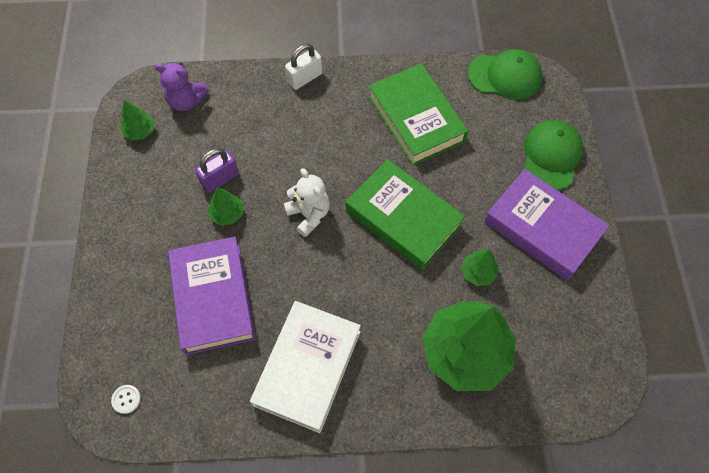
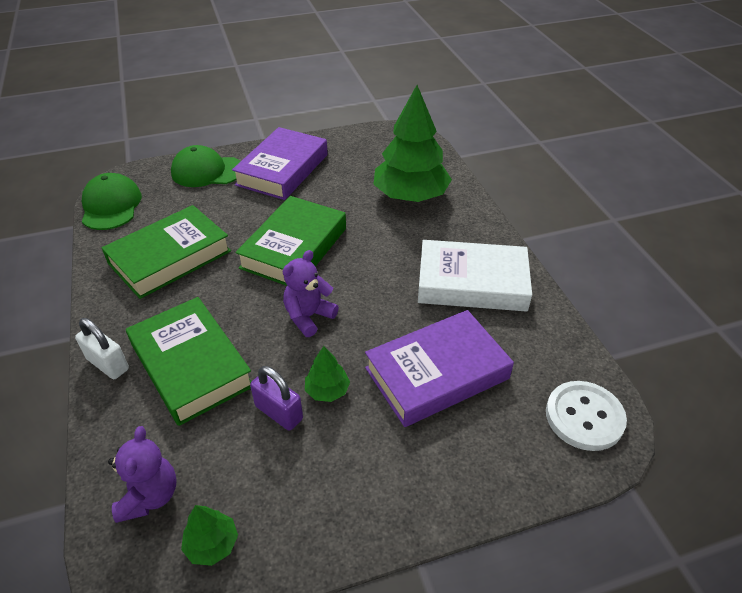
camera: 105 degrees left, 20 degrees down
white button [111,385,141,414] -> white button [546,381,627,451], size x2.33
white teddy bear [284,168,330,237] -> purple teddy bear [283,250,339,337]
green tree [461,249,498,286] -> none
none -> green book [126,297,252,426]

